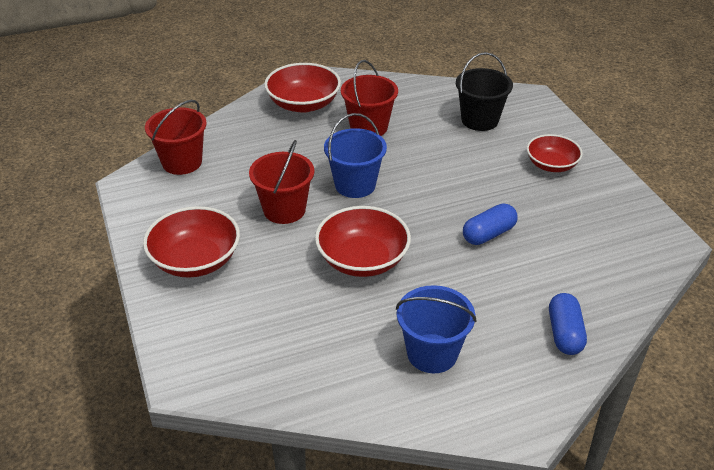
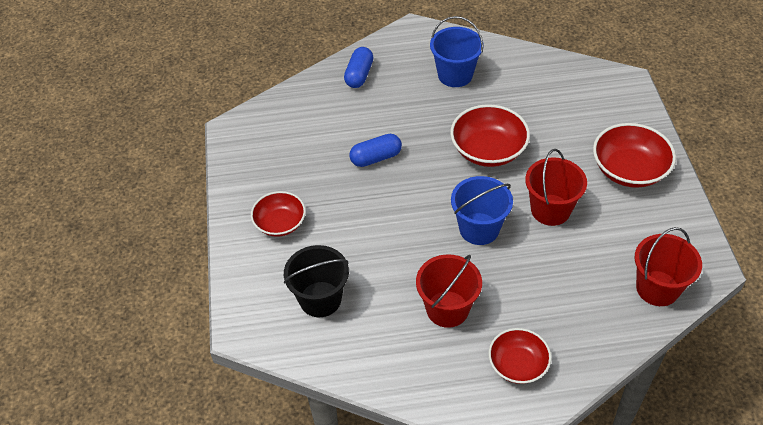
camera: 165 degrees left, 10 degrees up
red bowl [264,63,341,113] -> red bowl [488,328,551,384], size x0.66

